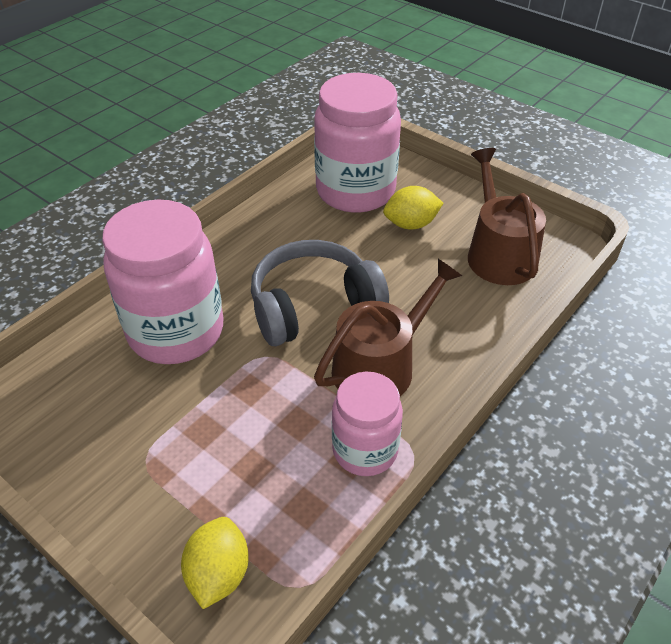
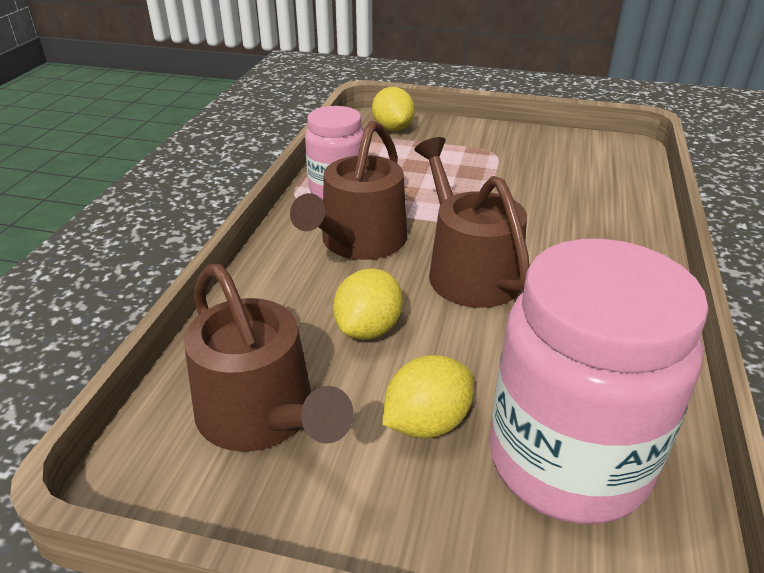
camera: 155 degrees right, 10 degrees down
pink jar [102,200,223,364] -> none
grey headphones [251,240,389,346] -> brown watering can [414,137,530,308]
none -> yellow lemon [333,268,403,340]

